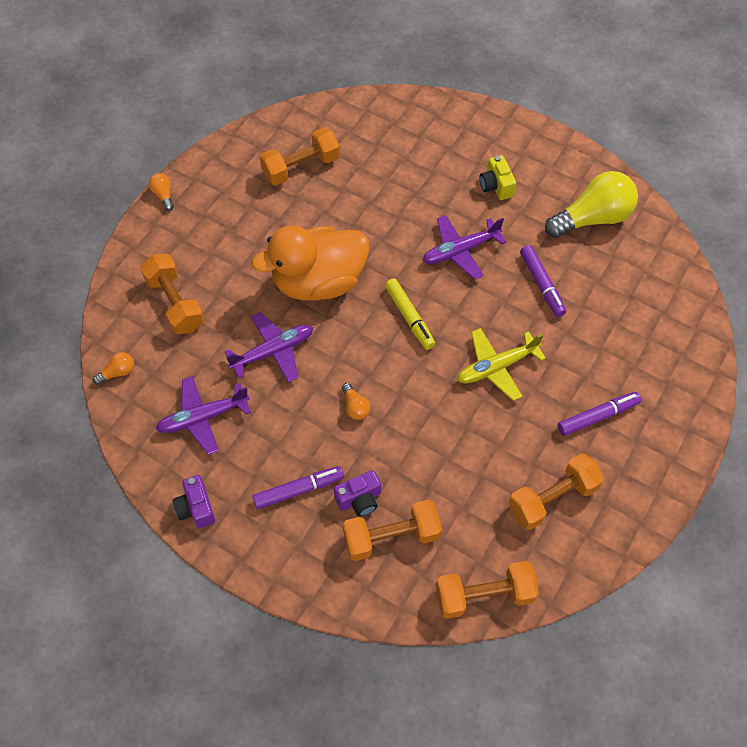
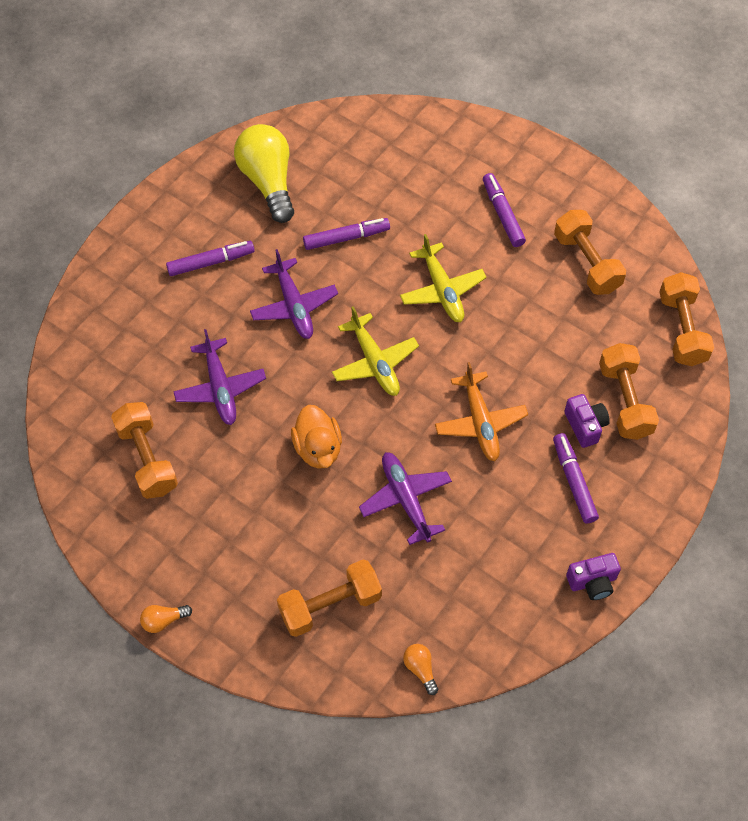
camera: 85 degrees left, 0 degrees up
purple plane [156,376,251,455] -> purple plane moved to [173,329,266,425]
orange duck [251,225,369,301] -> orange duck [291,405,342,469], size x0.57
orange light bulb [342,383,370,420] -> orange plane [435,362,528,461]
yellow marker [385,278,435,350] -> yellow plane [332,306,419,396]
yellow camera [479,155,516,200] -> purple marker [166,241,255,276]

